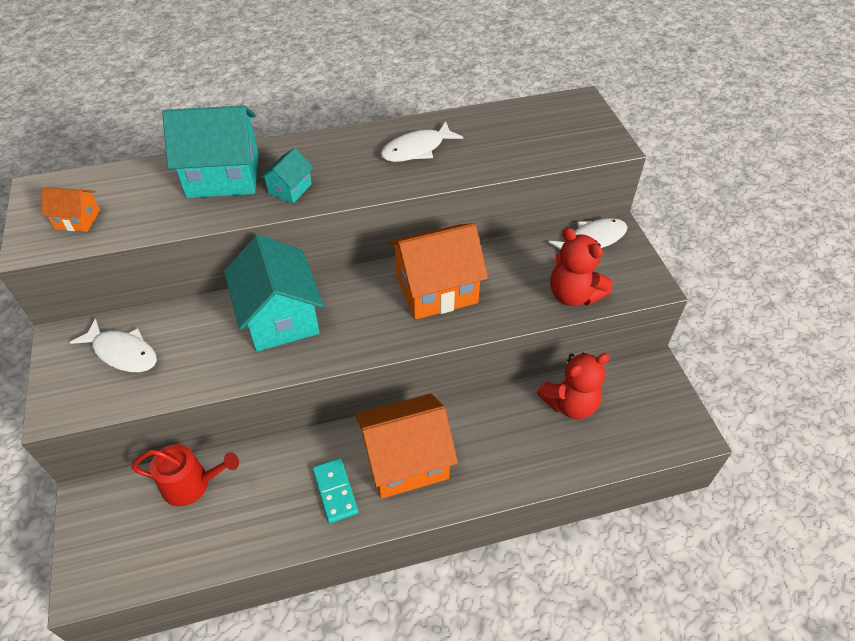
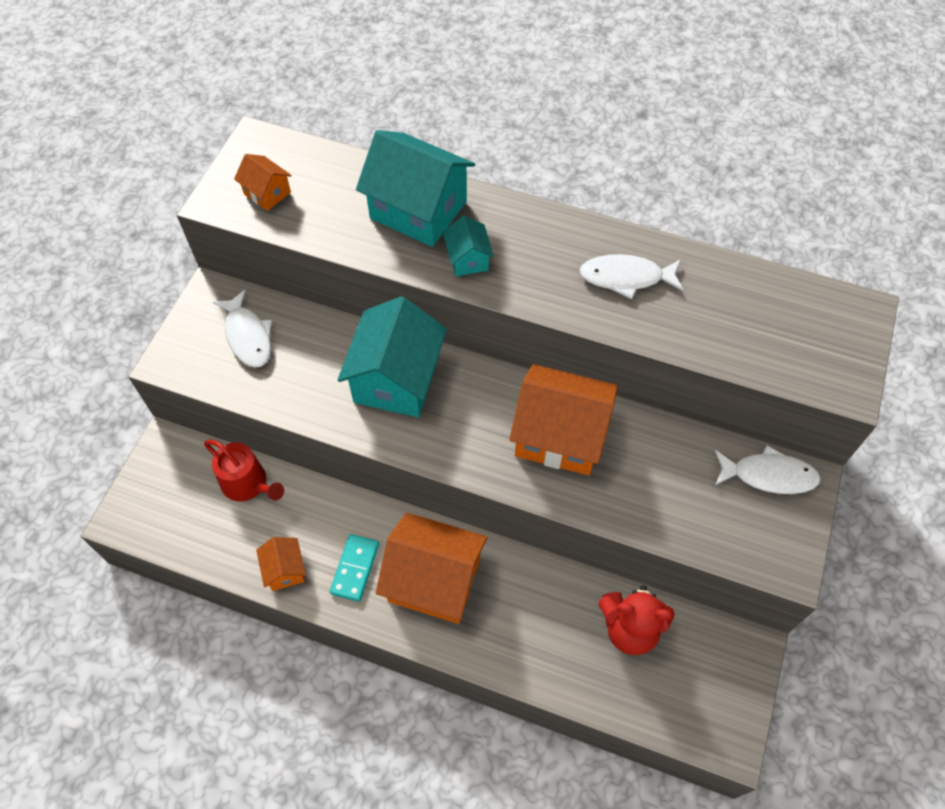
camera: 35 degrees right, 10 degrees up
turquoise house [260,148,313,203] -> turquoise house turned 75 degrees counterclockwise [443,215,494,276]
red teddy bear [550,228,612,306] -> none
none -> orange house [256,537,306,591]

